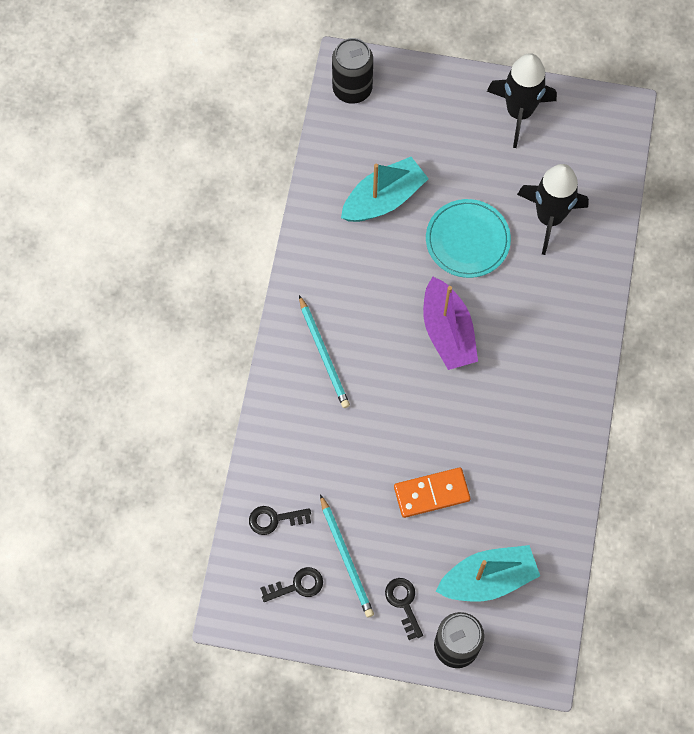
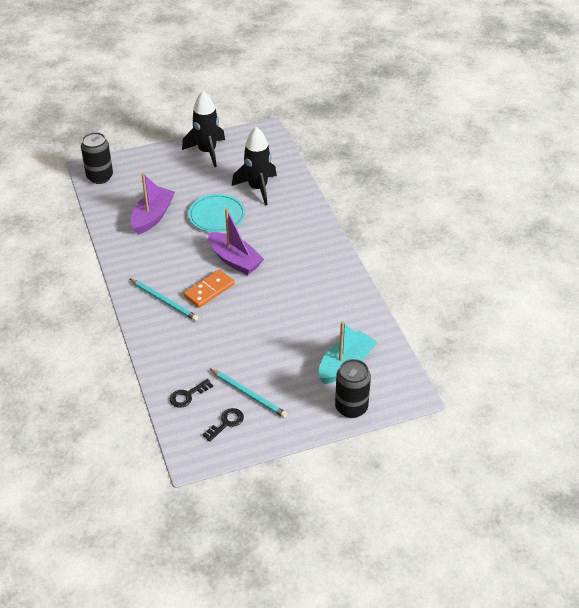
camera: 30 degrees left, 25 degrees down
turquoise boat [341,157,429,222] -> purple boat [131,173,175,235]
black key [385,578,423,640] -> none
orange domino [394,468,470,518] -> orange domino moved to [183,269,235,308]

